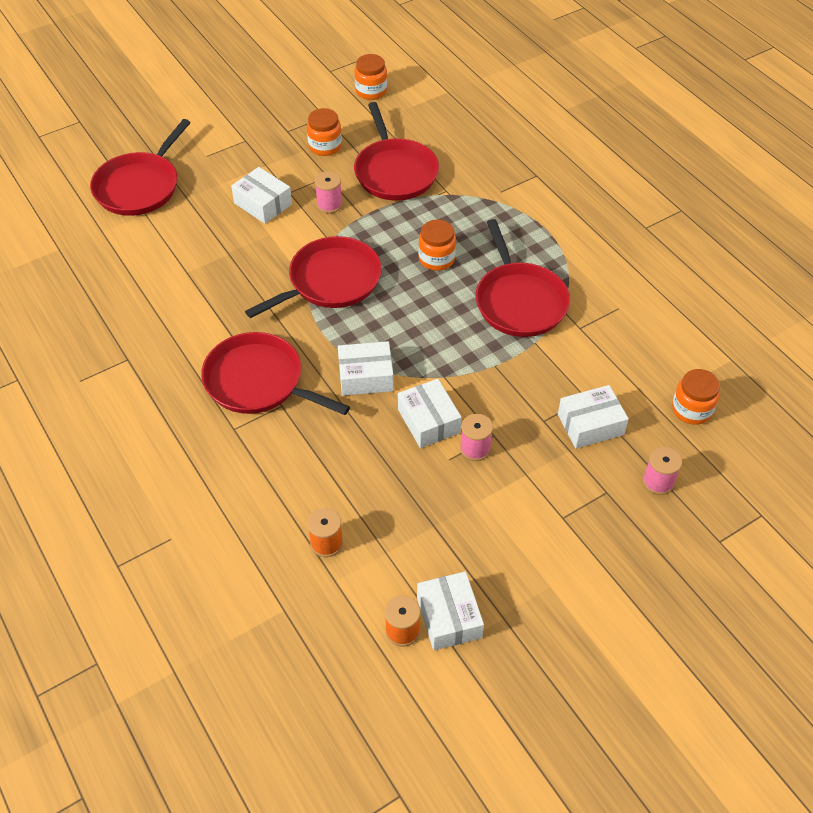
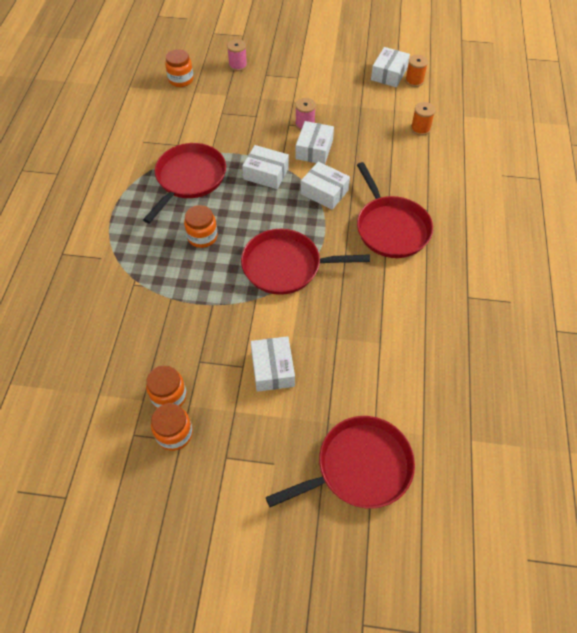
camera: 140 degrees left, 5 degrees up
pink spool [315,171,343,213] -> none
red pan [354,102,439,201] -> none
orange jar [355,54,387,100] -> orange jar moved to [151,403,193,451]
white box [558,385,629,449] -> white box moved to [242,145,289,189]

